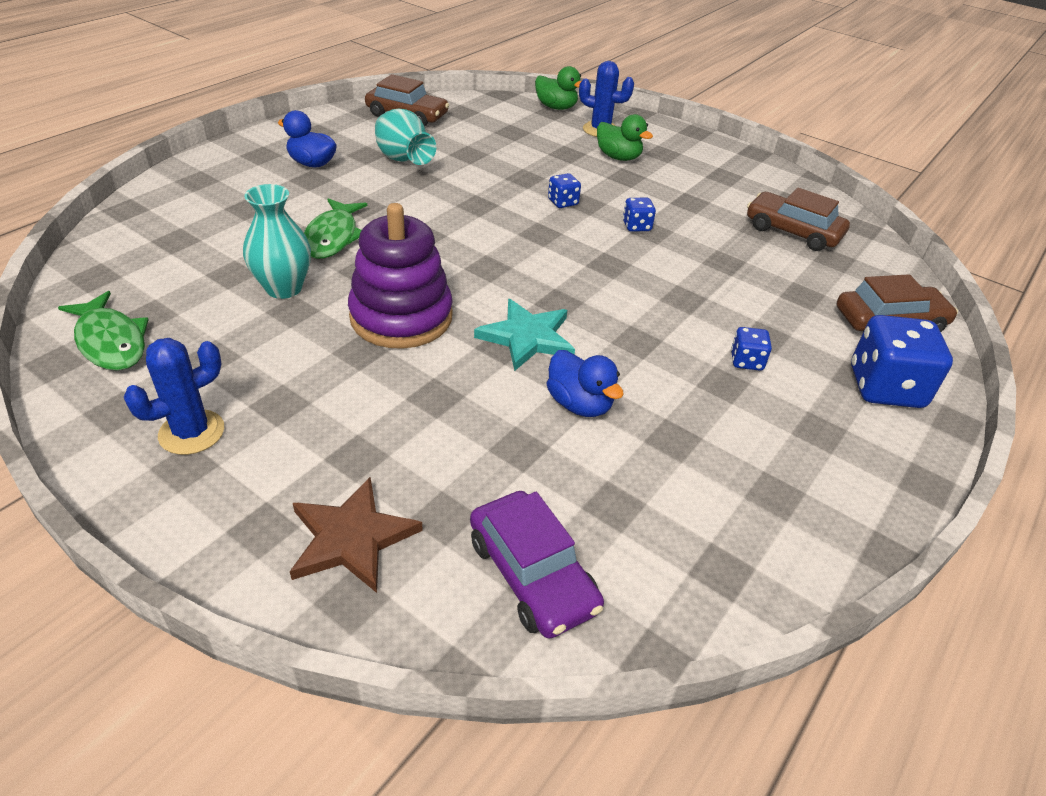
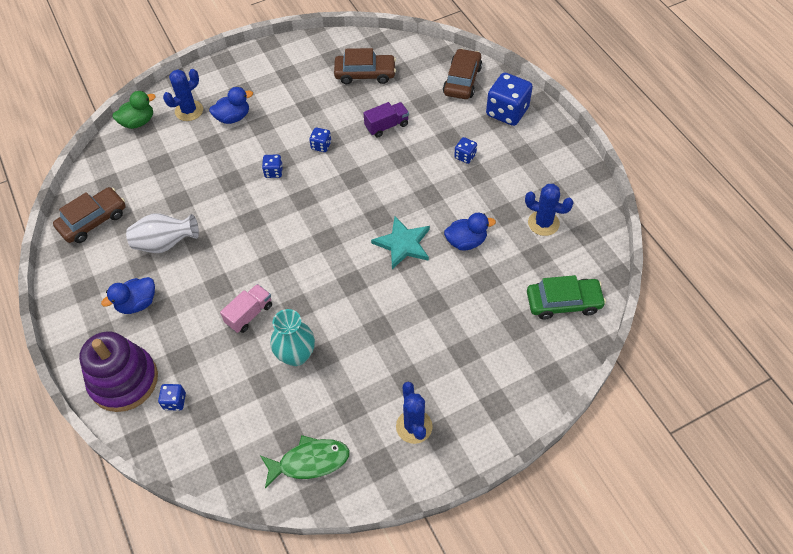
camera: 60 degrees left, 15 degrees up
brown star [290,477,423,593] -> none
green fish [304,198,367,259] -> pink truck [220,284,272,333]
purple stacking toy [348,203,453,349] -> purple stacking toy moved to [79,331,158,412]
turquoise vase [375,109,436,165] -> white vase [126,213,199,253]
purple car [470,491,604,639] -> green car [527,275,606,320]
green duck [597,114,653,161] -> blue duck [209,87,253,124]
brown car [747,188,850,251] -> brown car turned 150 degrees counterclockwise [334,48,396,84]
none -> blue dice [158,384,186,410]
none -> purple truck [364,102,409,138]
none -> blue cactus [525,184,574,236]

